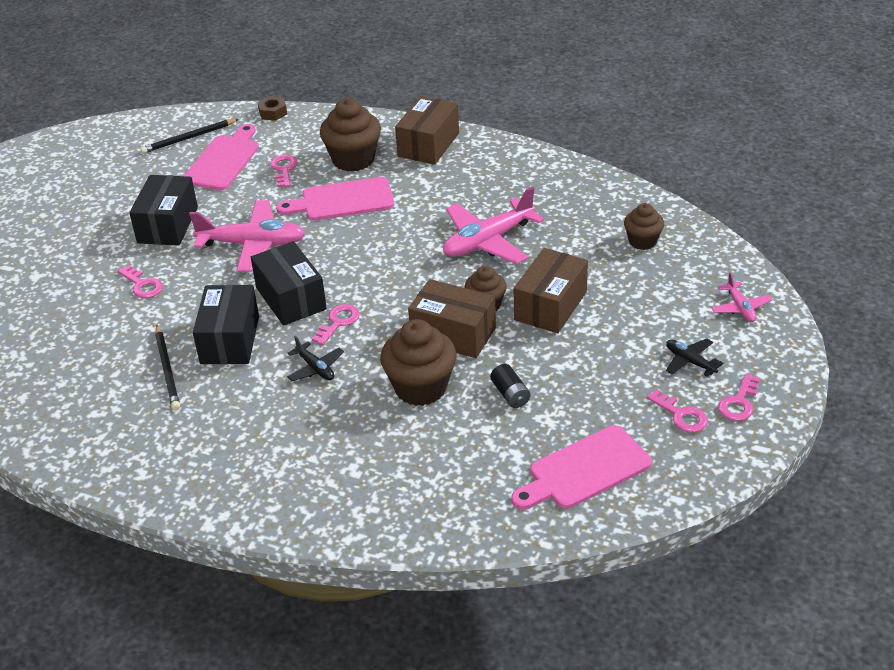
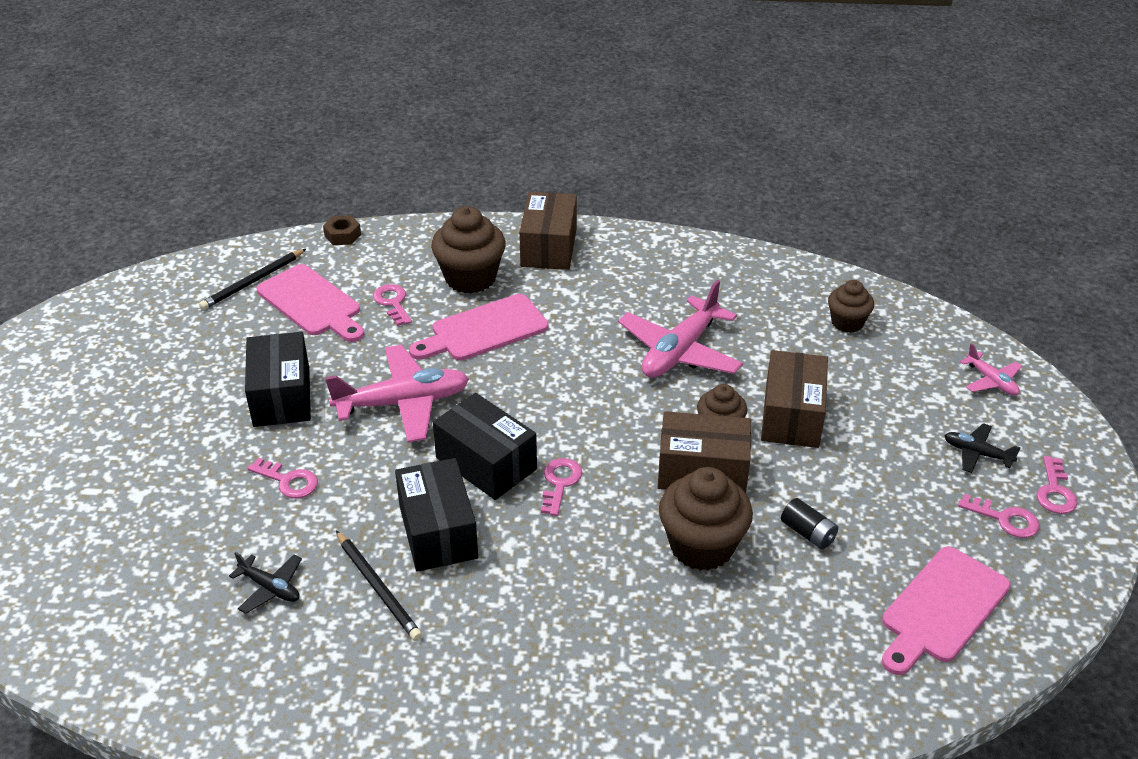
camera: 20 degrees left, 0 degrees up
pink cutting board [183,124,259,190] -> pink cutting board turned 135 degrees clockwise [257,264,364,342]
black plane [287,336,344,381] -> black plane moved to [229,552,302,614]

